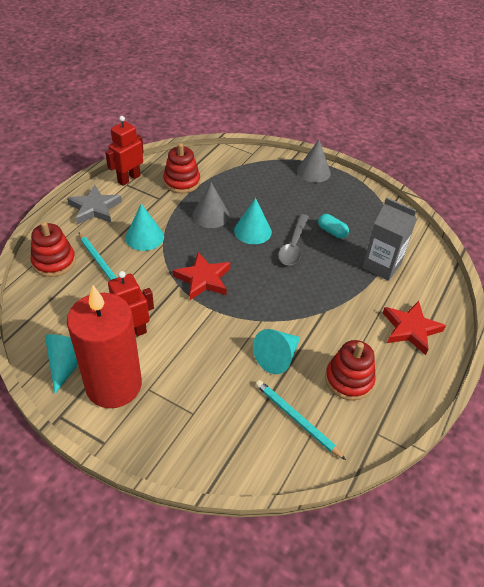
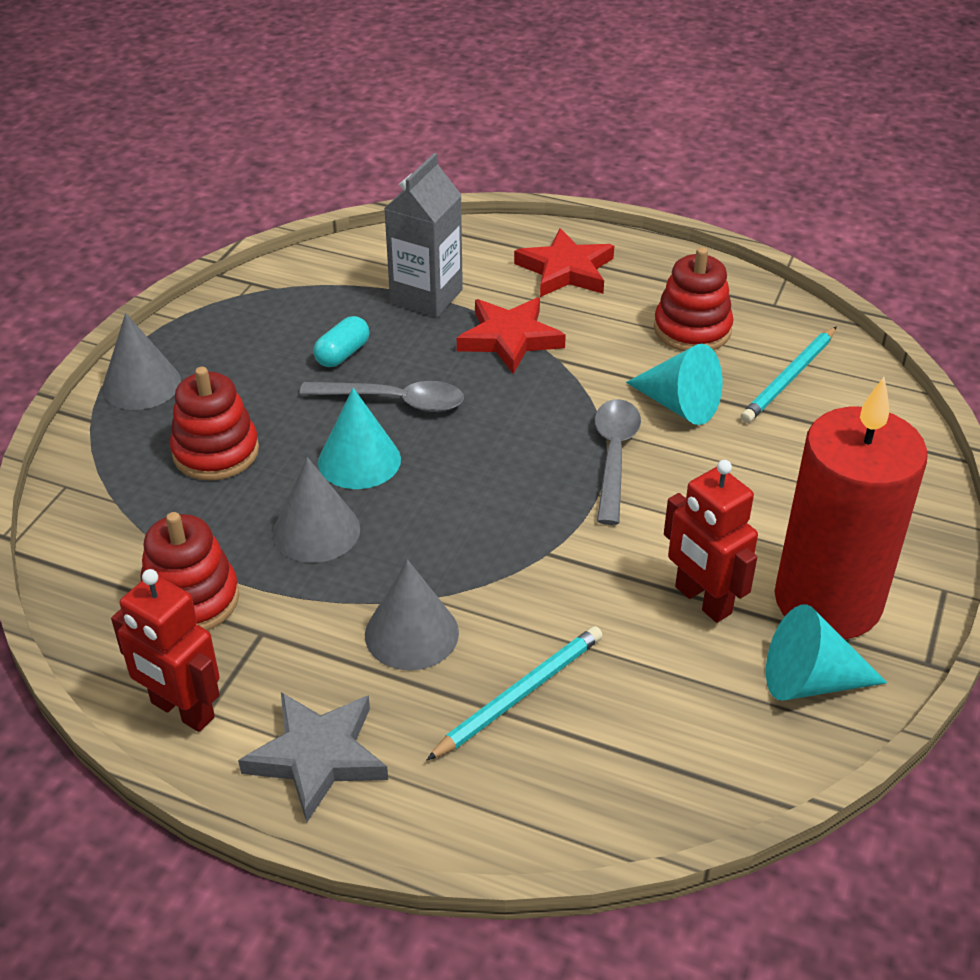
camera: 95 degrees left, 5 degrees down
red stacking toy [30,222,76,277] -> red stacking toy moved to [170,367,259,480]
turquoise cone [125,204,164,251] -> grey cone [365,560,459,670]
red star [173,252,230,300] -> red star moved to [457,298,566,374]
none -> grey spoon [594,399,641,525]

